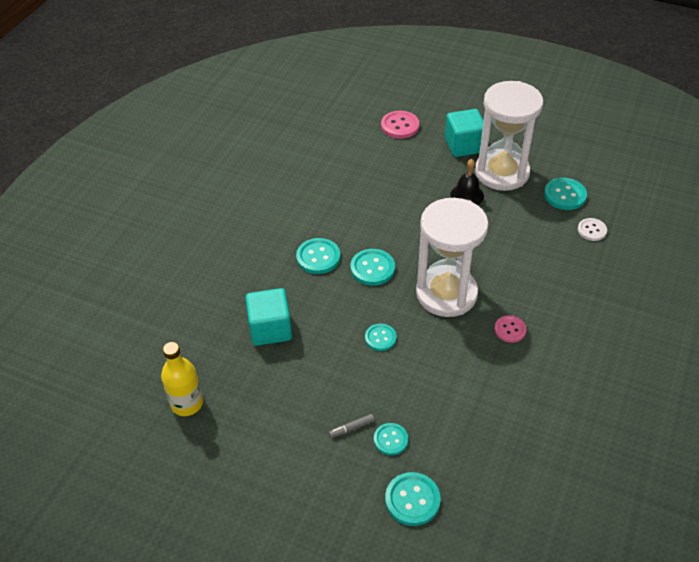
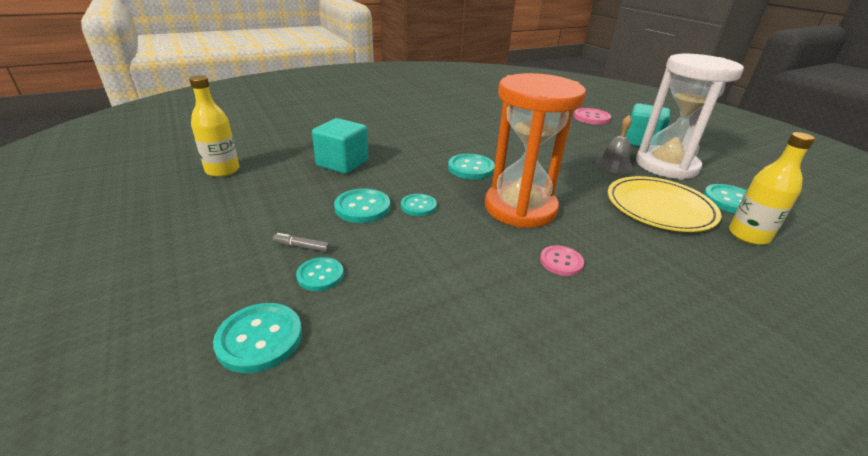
camera: 35 degrees right, 15 degrees down
turquoise button [296,238,340,274] -> turquoise button moved to [334,188,390,223]
white hourglass [416,198,488,317] -> orange hourglass [485,73,586,228]
black bell [450,159,484,205] -> grey bell [596,115,633,173]
white button [578,218,607,241] -> yellow bottle [729,132,815,245]
none -> yellow plate [608,176,721,232]

